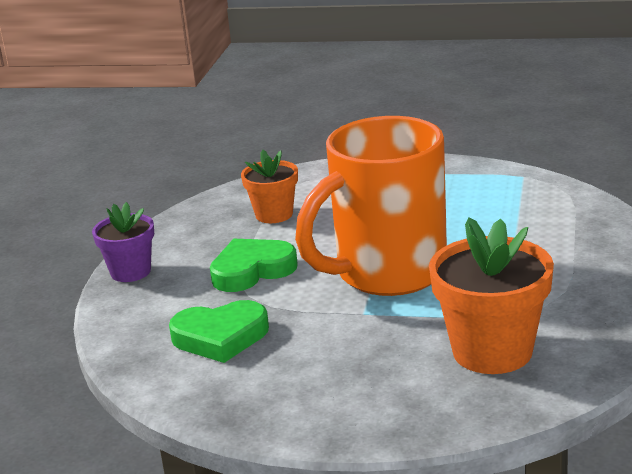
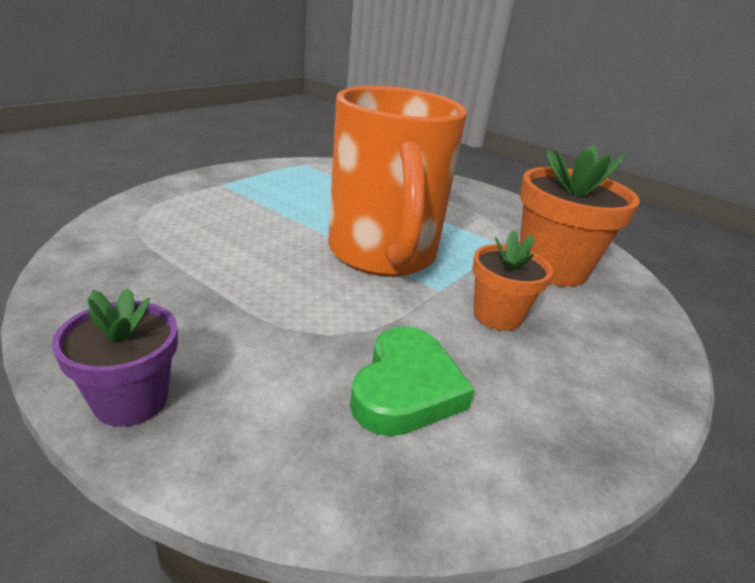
camera: 70 degrees left, 5 degrees up
green heart [210,239,298,292] -> none
orange flower pot [241,150,298,223] -> orange flower pot moved to [472,230,553,331]

